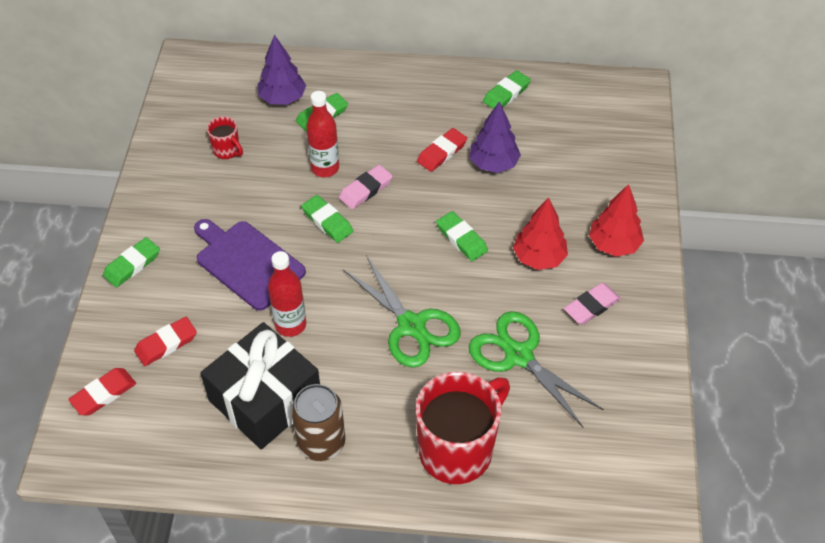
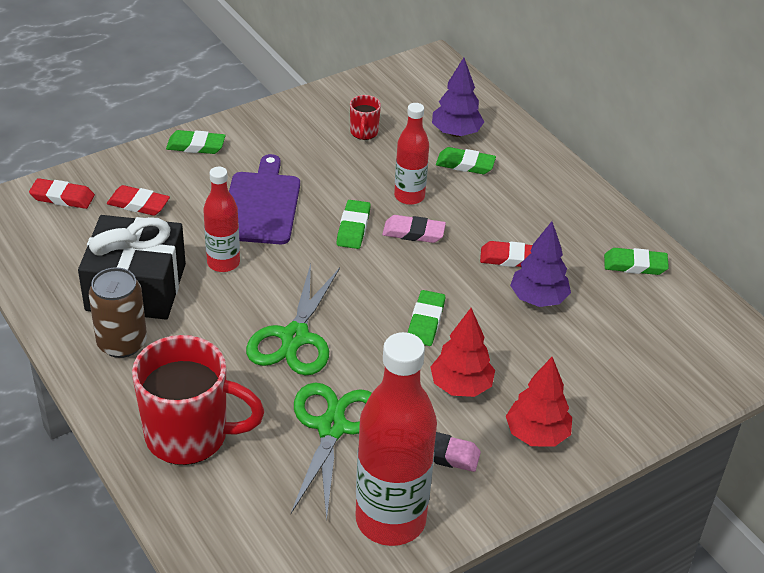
camera: 50 degrees right, 10 degrees down
none -> red bottle [355,332,437,546]

